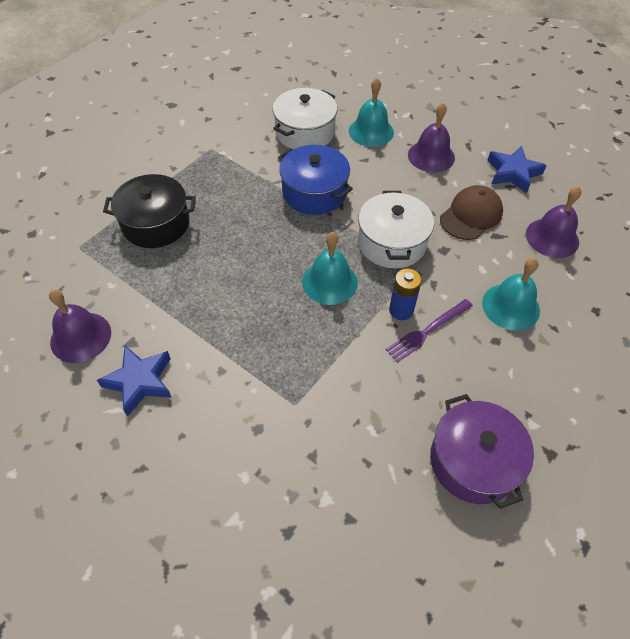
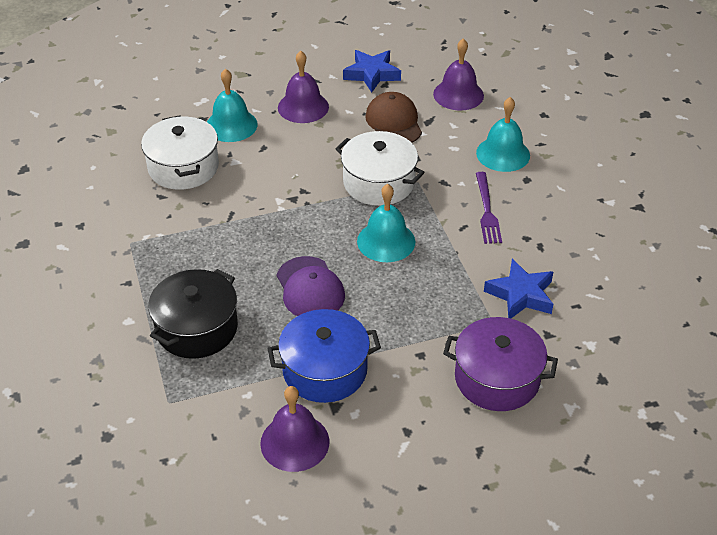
camera: 55 degrees left, 10 degrees down
blue star [97,346,172,417] -> blue star moved to [484,259,553,319]
blue pot [279,145,353,215] -> blue pot moved to [267,309,381,403]
blue battery [389,268,422,320] -> none
purple pot [430,394,534,509] -> purple pot moved to [443,317,558,411]
none -> purple cap [277,256,345,316]

